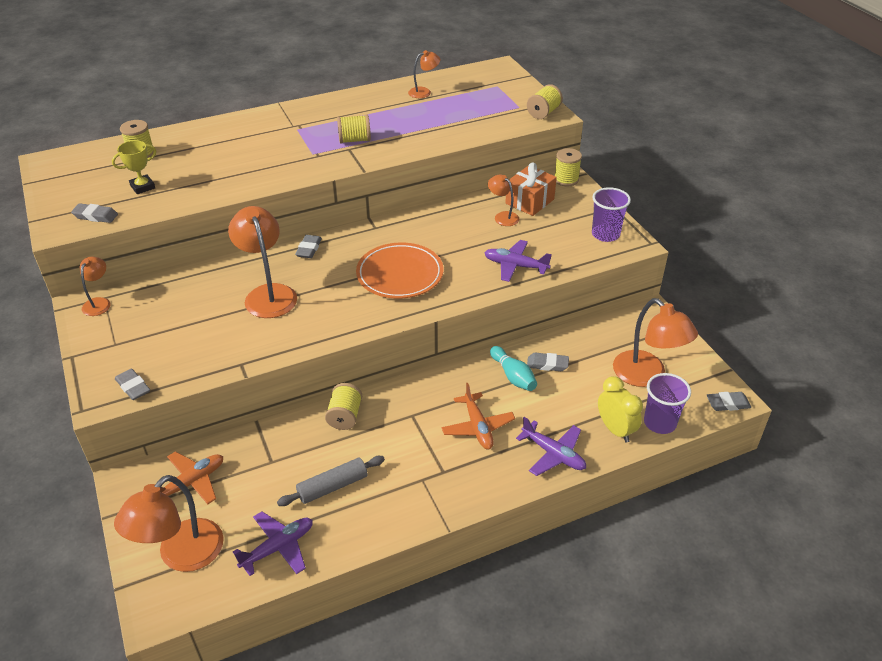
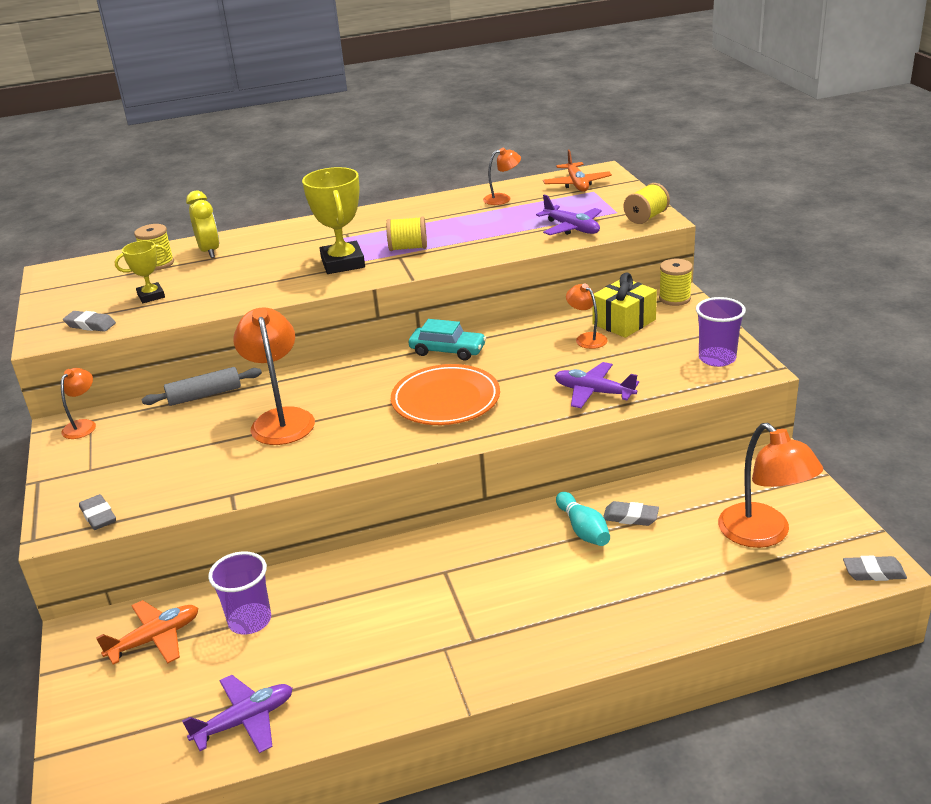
camera: 10 degrees right, 10 degrees down
orange lamp [114,475,224,572] -> none
grey rolling pin [277,456,385,506] -> grey rolling pin moved to [142,367,262,406]
grey eraser [295,235,322,258] -> none
yellow spool [325,383,362,430] -> none
orange plane [442,383,515,449] -> orange plane moved to [543,150,612,192]
orange gift [505,163,557,216] -> yellow gift [592,272,657,338]
purple plane [516,417,586,476] -> purple plane moved to [536,194,602,235]
yellow clock [598,376,643,443] -> yellow clock moved to [186,190,219,258]
purple cup [644,373,691,434] -> purple cup moved to [208,551,271,634]
none -> yellow trophy [302,167,365,274]
none -> turquoise car [409,319,486,361]

